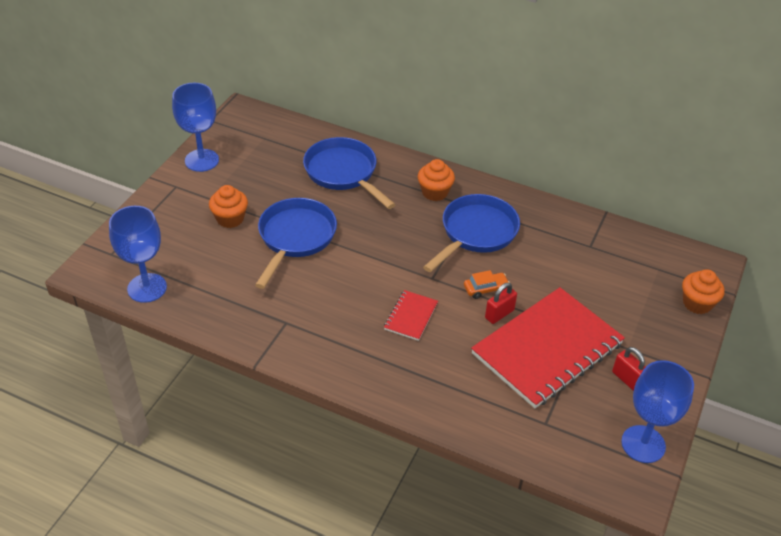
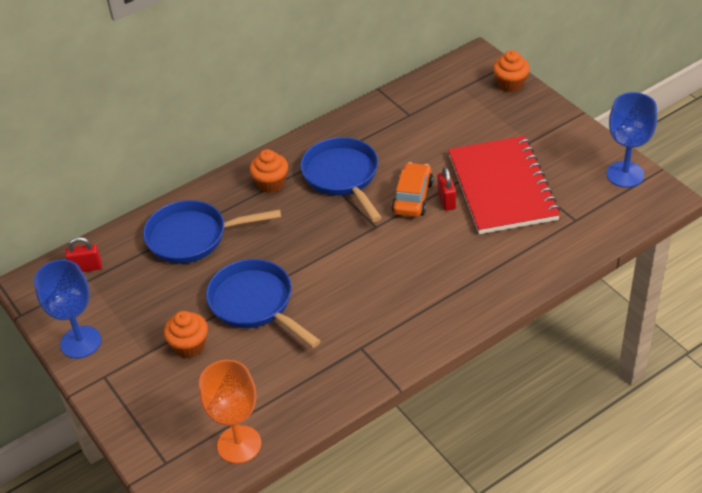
camera: 55 degrees left, 0 degrees up
blue goblet [109,206,167,303] -> orange goblet [199,360,261,464]
red notebook [384,290,438,341] -> none
orange car [464,270,510,299] -> orange car [392,162,433,217], size x1.59
red padlock [612,347,646,391] -> red padlock moved to [65,237,102,272]

